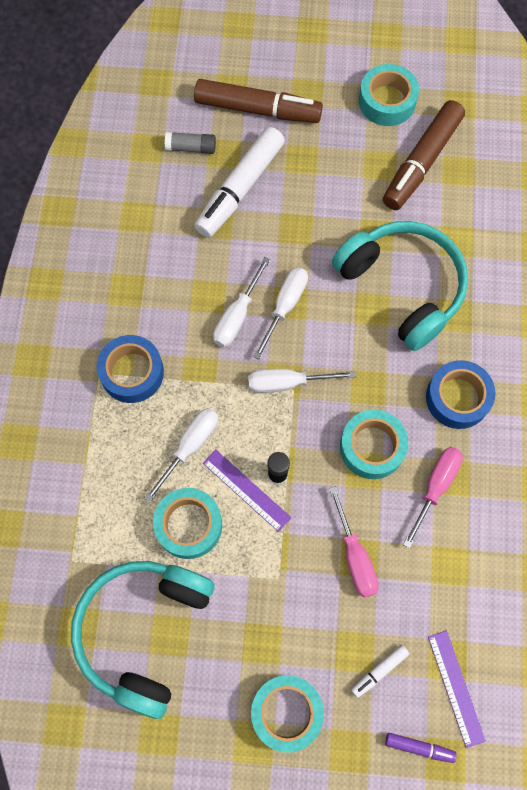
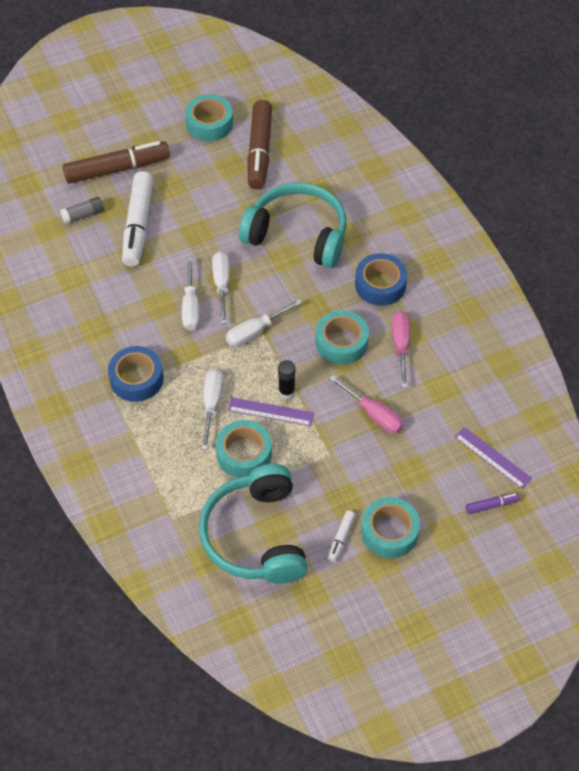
camera: 30 degrees left, 15 degrees down
white marker [351,645,409,698] -> white marker moved to [328,510,355,562]

